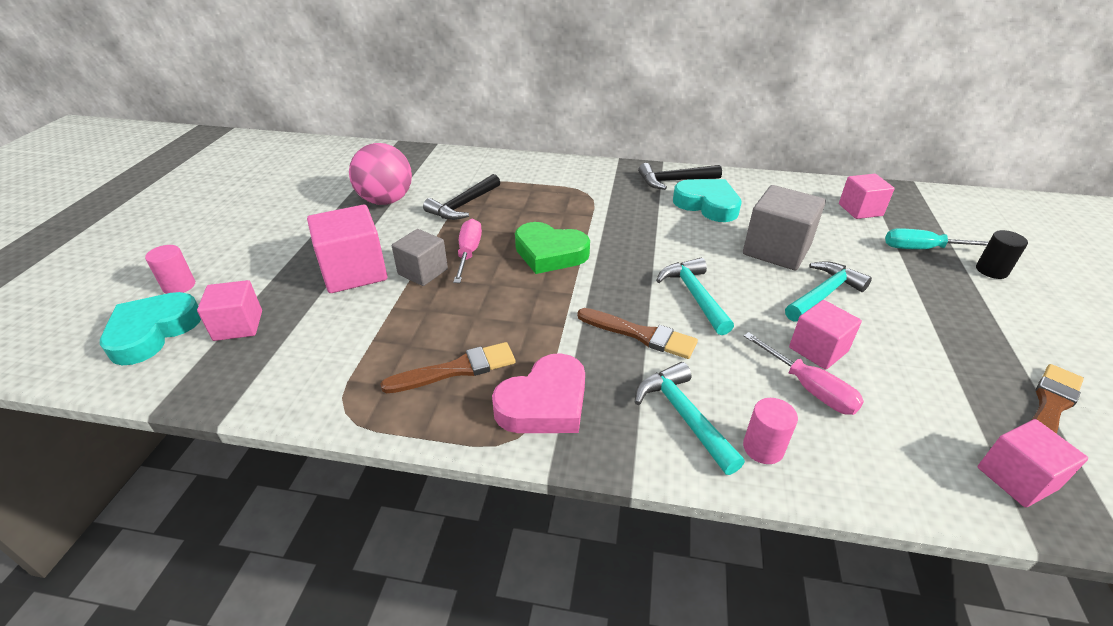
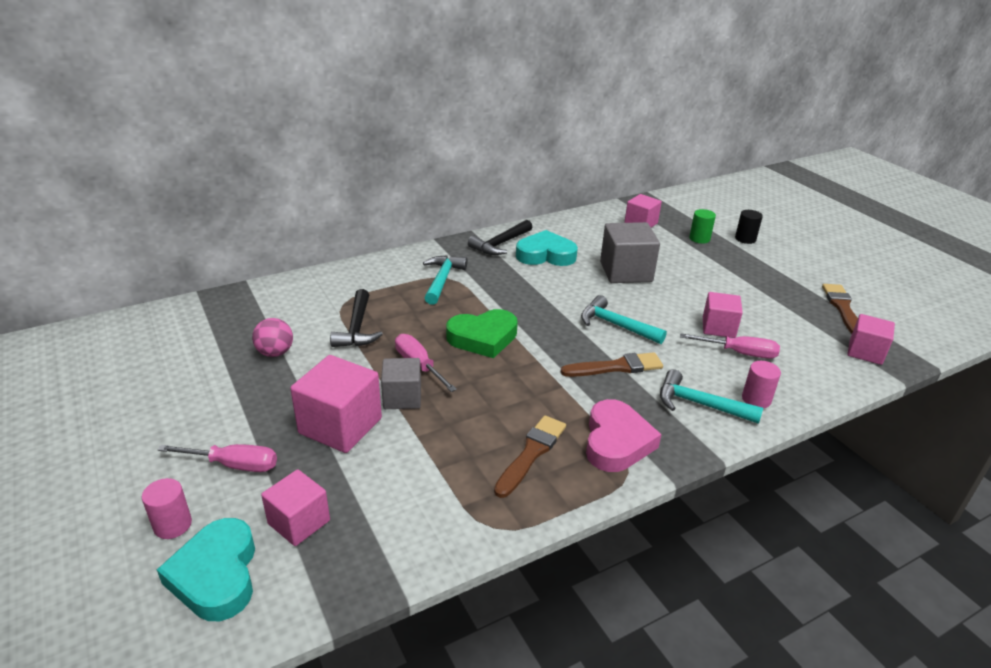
camera: 40 degrees left, 5 degrees down
pink ball [349,143,412,205] -> pink ball [252,318,293,357], size x0.59
turquoise hammer [785,261,872,322] -> turquoise hammer moved to [423,255,468,305]
turquoise screwdriver [885,228,989,249] -> green cylinder [689,209,716,244]
none -> pink screwdriver [158,444,277,472]

